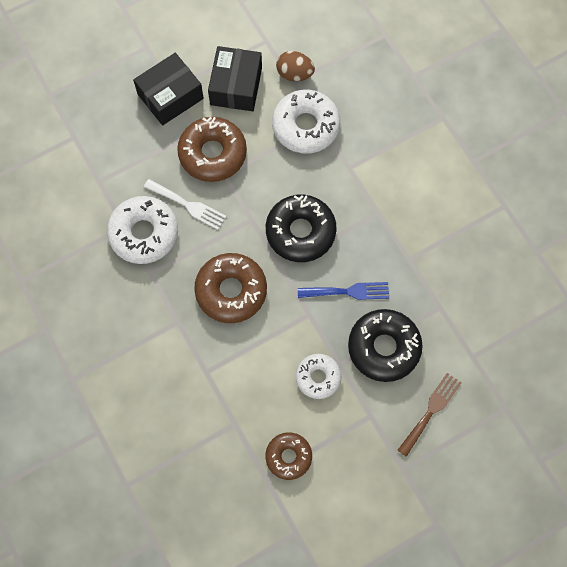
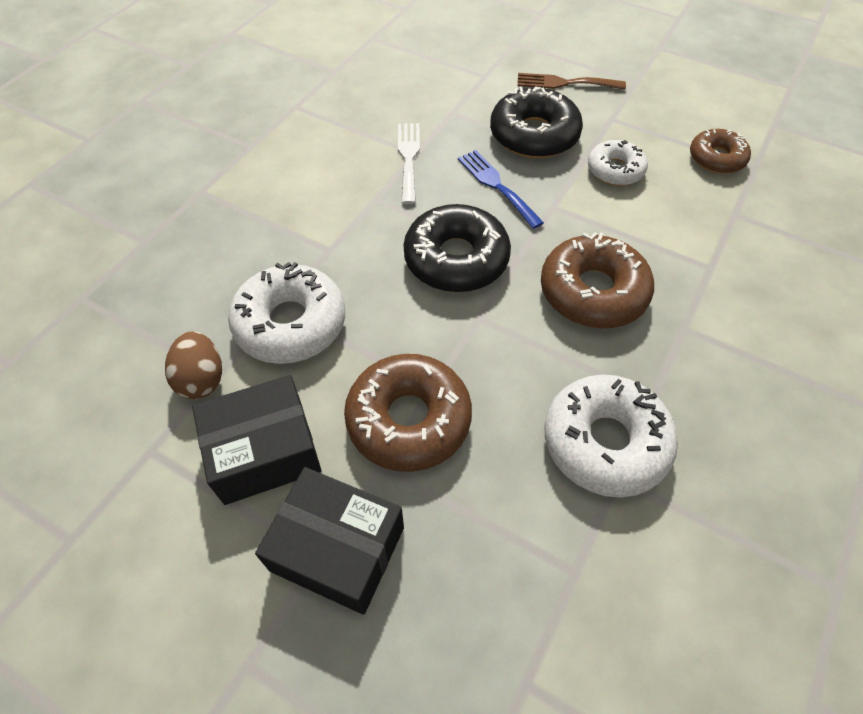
camera: 120 degrees left, 15 degrees down
white fork [144,179,226,230] -> white fork moved to [398,123,420,204]

